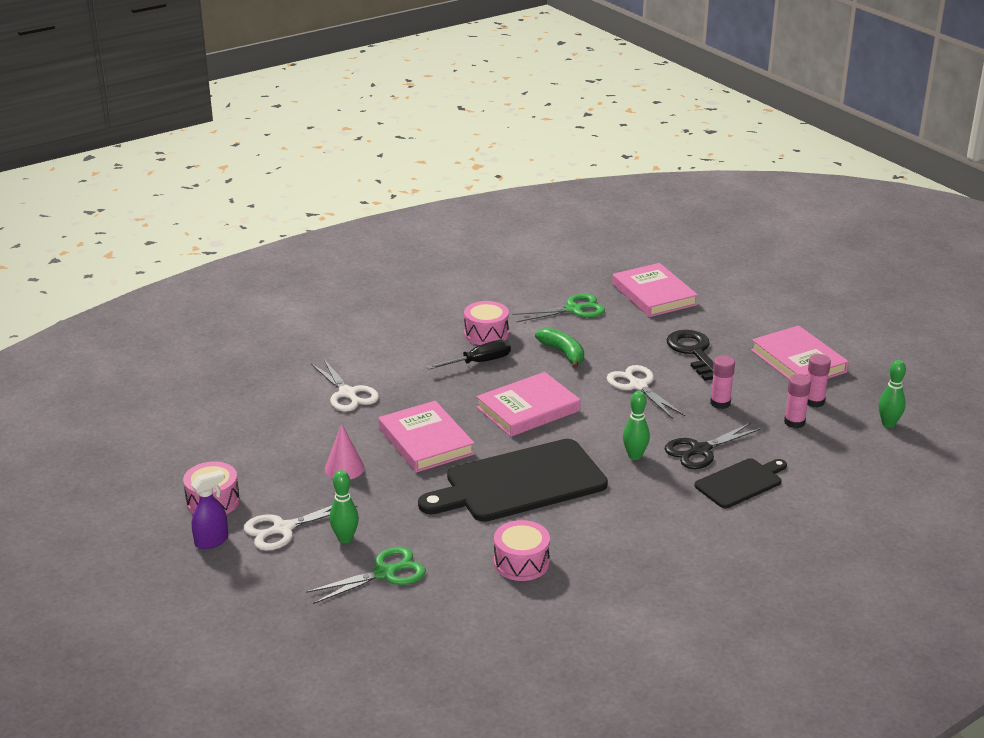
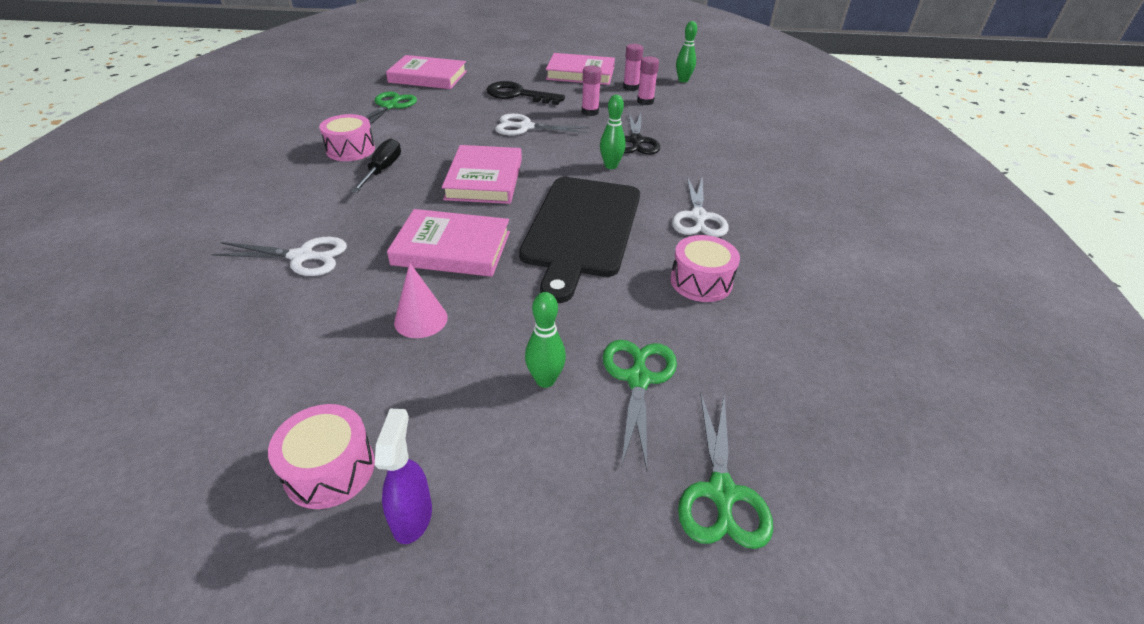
camera: 55 degrees left, 10 degrees up
white scissors [244,506,357,551] -> white scissors moved to [672,176,729,237]
green banana [535,328,584,369] -> none
black cutting board [694,458,787,508] -> none
none -> green scissors [678,392,773,549]

